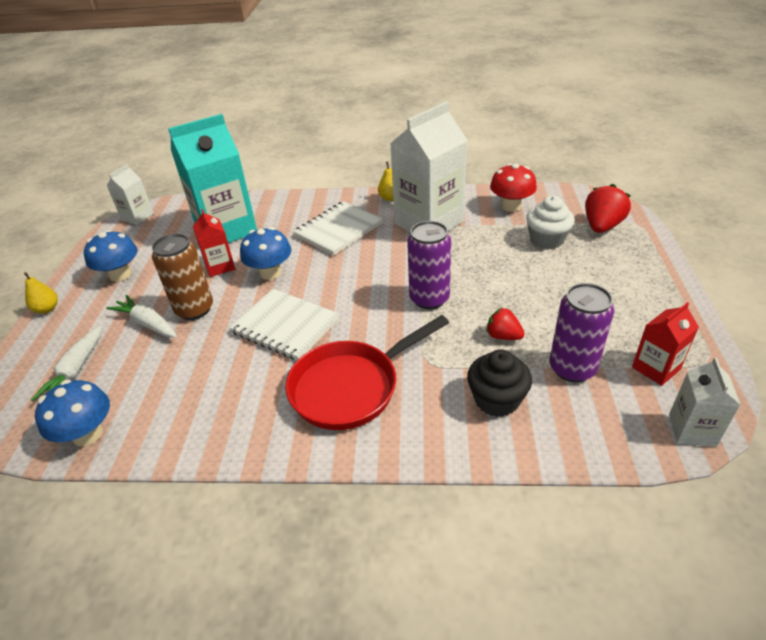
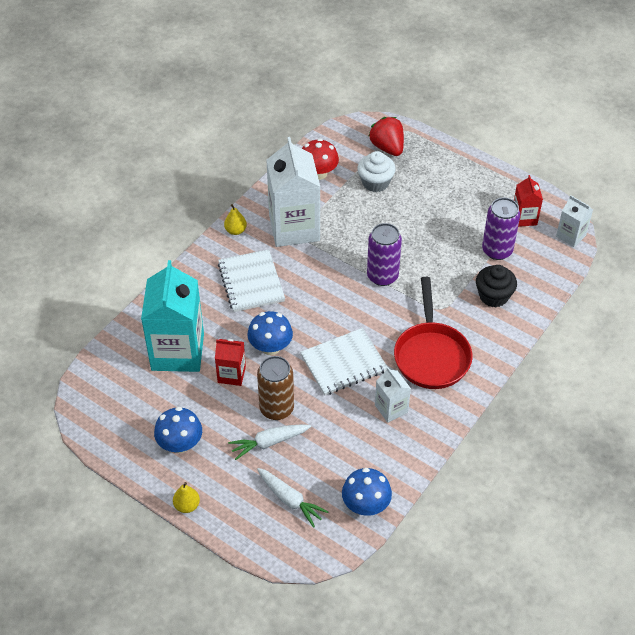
camera: 60 degrees left, 10 degrees up
white carton [106,164,154,225] -> white carton moved to [375,367,411,423]
red strawberry [486,307,525,340] -> none

